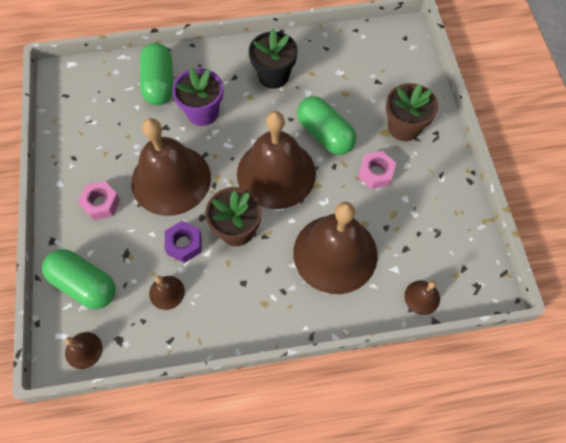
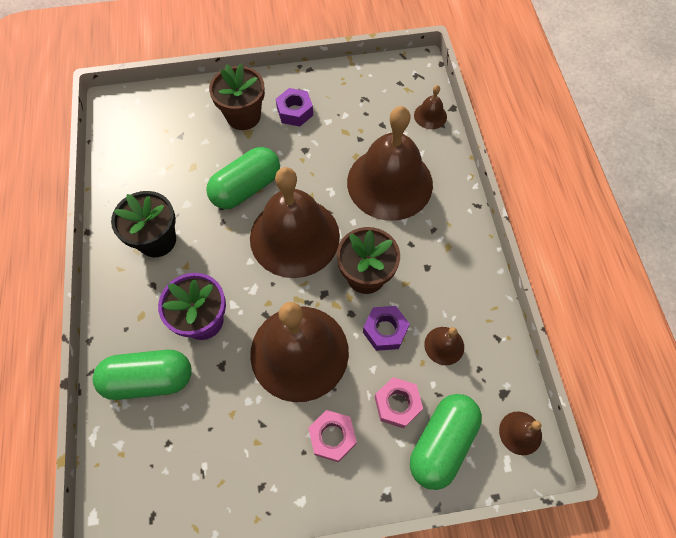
camera: 90 degrees left, 0 degrees up
pink nut [358,151,396,189] -> pink nut moved to [375,377,423,428]
none -> purple nut [276,88,313,126]

